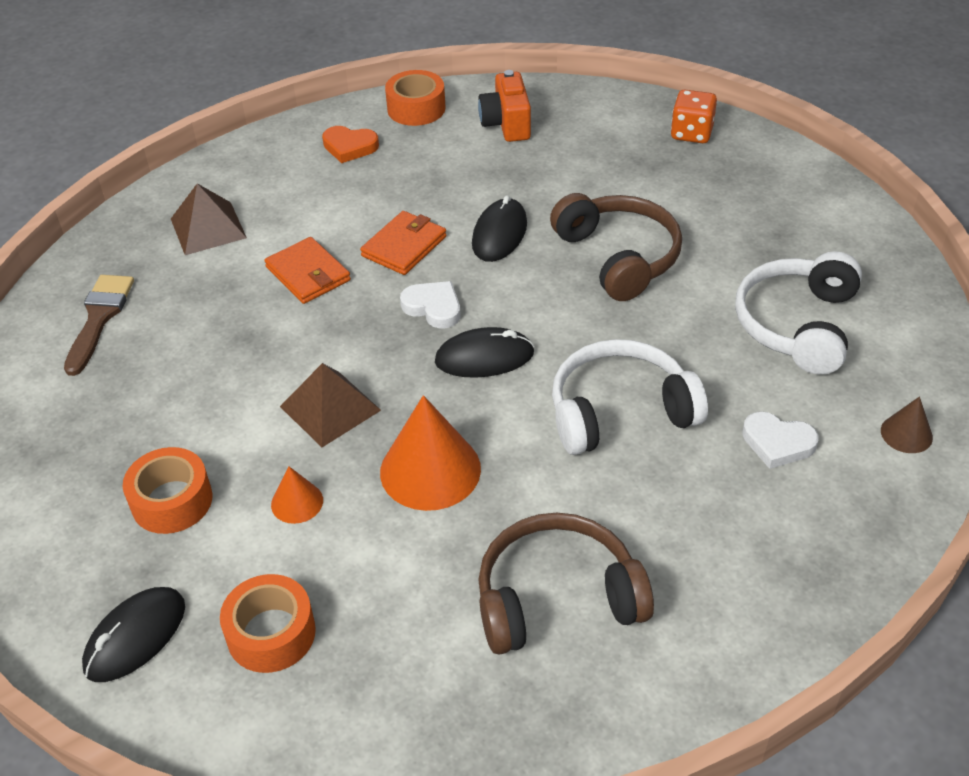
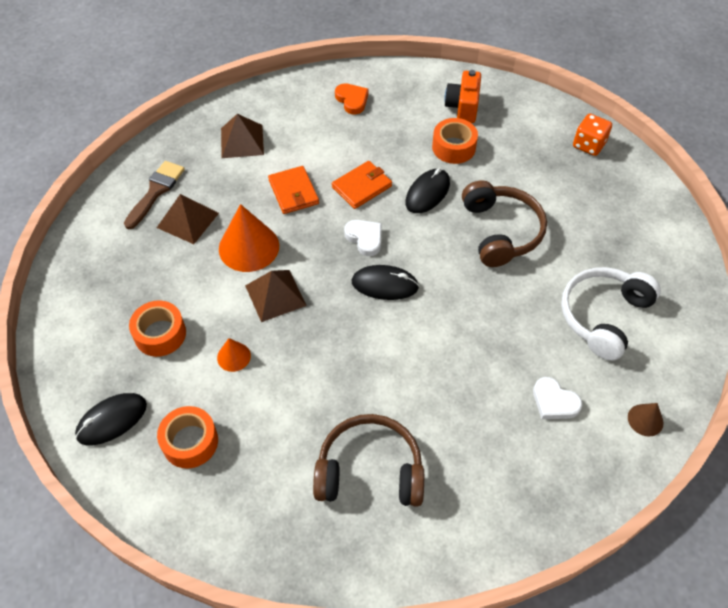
camera: 15 degrees right, 10 degrees up
orange heart [322,126,379,163] -> orange heart turned 150 degrees counterclockwise [335,83,369,114]
orange cone [380,395,481,511] -> orange cone moved to [219,204,279,272]
orange tape [385,70,446,126] -> orange tape moved to [432,118,478,164]
white headphones [552,339,708,455] -> none
none -> brown pyramid [157,194,219,244]

